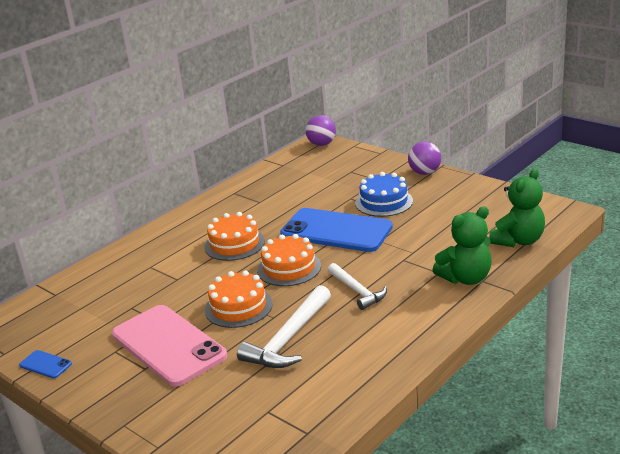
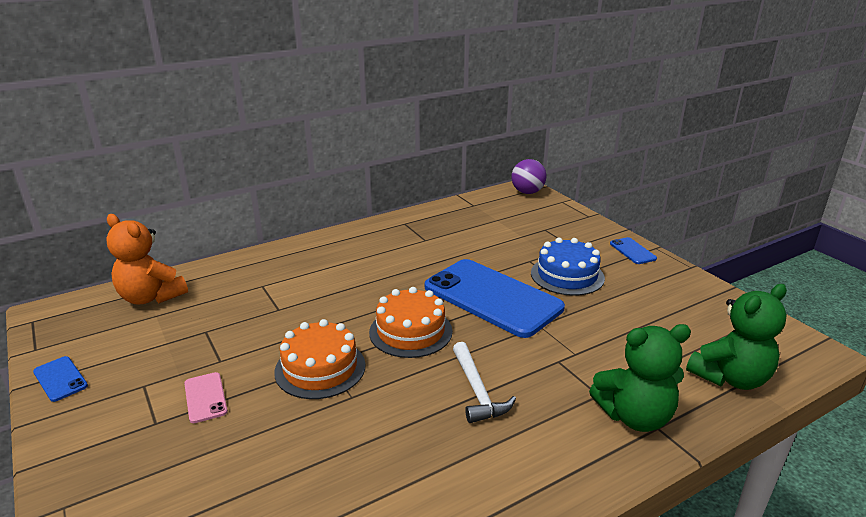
camera: 15 degrees right, 0 degrees up
pink phone [112,305,227,387] -> pink phone [184,372,228,423], size x0.40
orange cake [204,212,265,261] -> none
white hammer [237,285,331,368] -> none
purple ball [408,142,441,175] -> blue phone [610,237,657,264]
none -> orange teddy bear [106,214,188,305]

